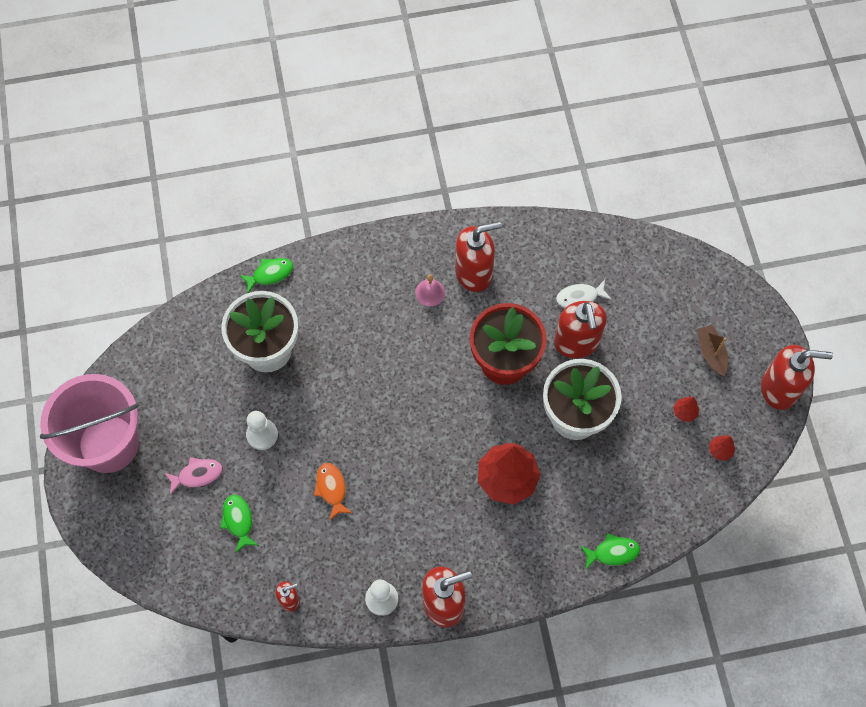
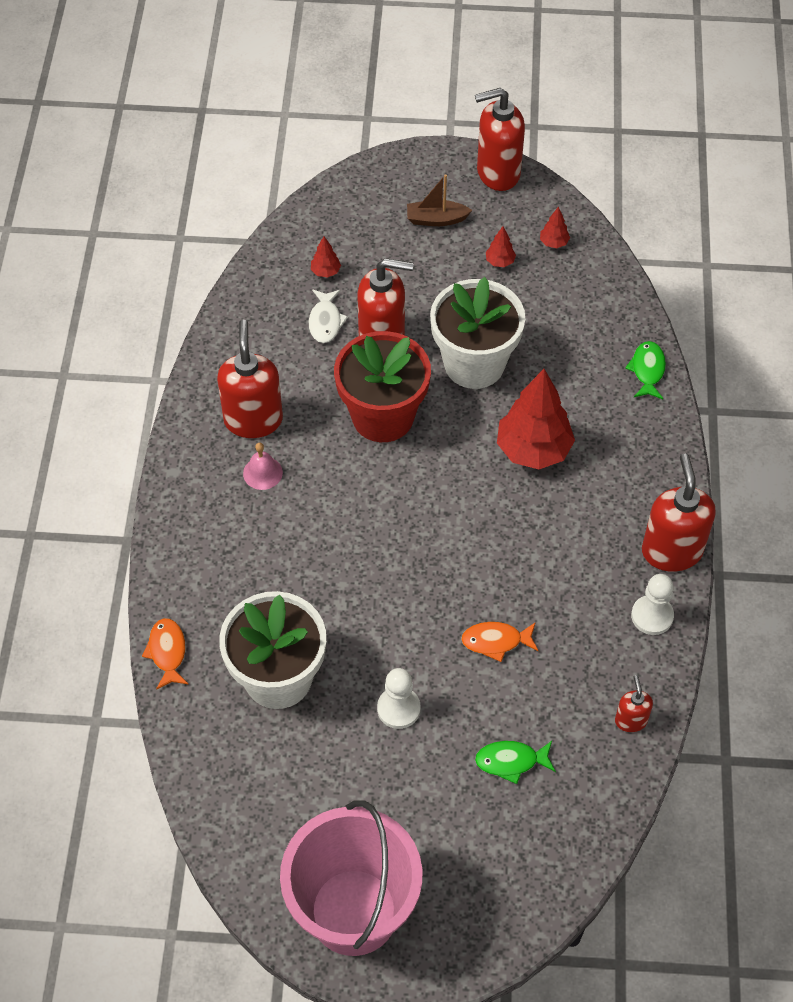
camera: 75 degrees left, 10 degrees down
pink fish [165,457,222,495] -> none
green fish [239,258,293,293] -> orange fish [142,618,189,690]
red soap dispenser [761,345,833,410] -> red soap dispenser turned 120 degrees counterclockwise [475,88,525,191]
none -> red tree [311,236,341,278]

